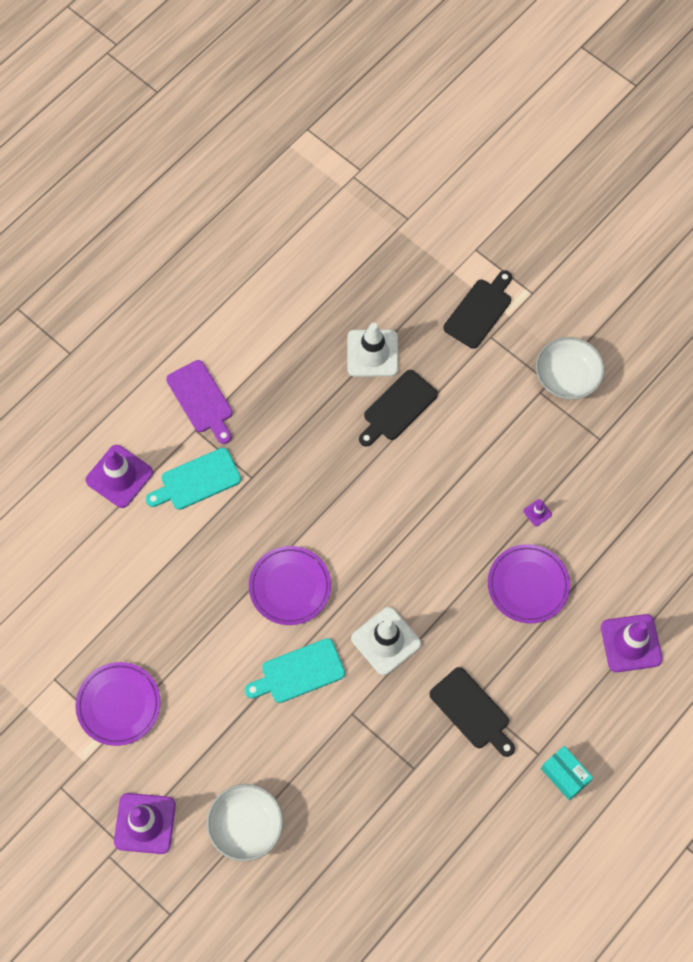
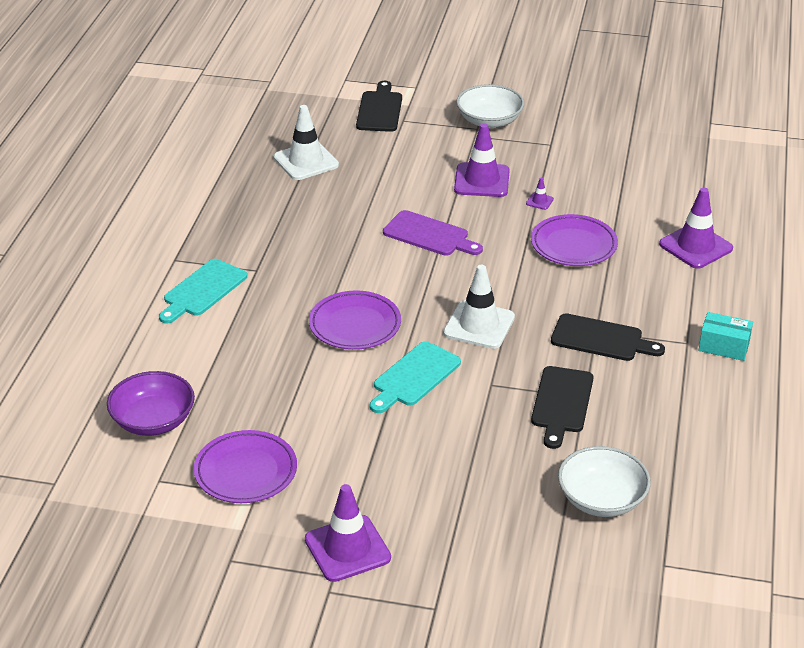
camera: 30 degrees left, 30 degrees down
purple traffic cone [86,445,153,508] -> purple traffic cone moved to [454,123,510,197]
purple cutting board [166,360,233,444] -> purple cutting board moved to [383,210,483,256]
white bowl [207,784,283,861] -> white bowl moved to [558,446,651,517]
black cutting board [359,370,438,447] -> black cutting board moved to [531,366,594,449]
none -> purple bowl [107,371,195,436]

